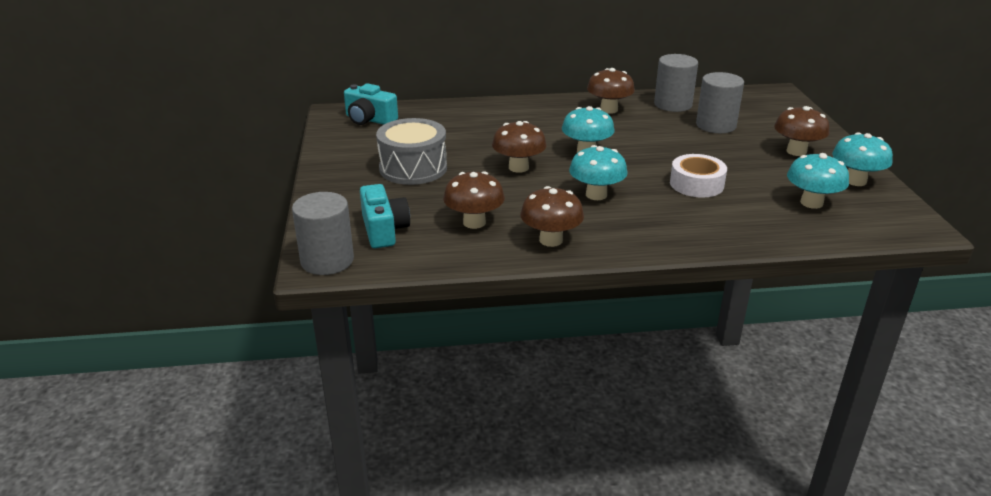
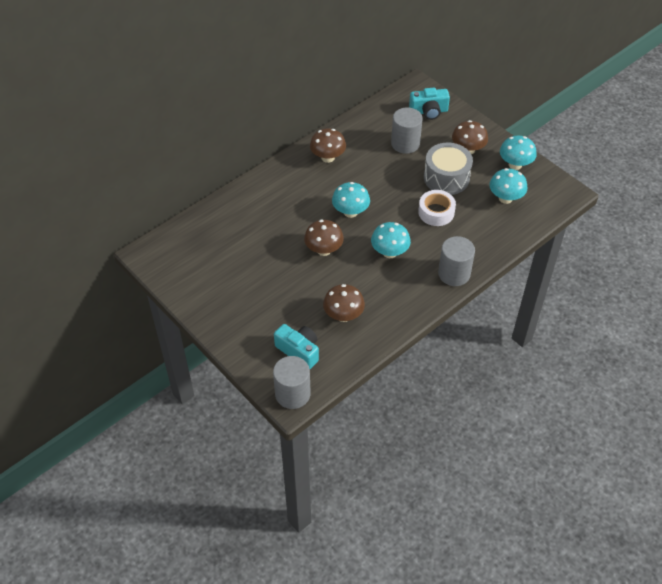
camera: 35 degrees left, 20 degrees up
turquoise camera [344,83,398,125] -> turquoise camera moved to [409,88,450,120]
grey drum [376,118,447,185] -> grey drum moved to [424,143,473,195]
brown mushroom [520,186,584,247] -> none
grey cylinder [654,54,698,112] -> grey cylinder moved to [438,236,475,286]

